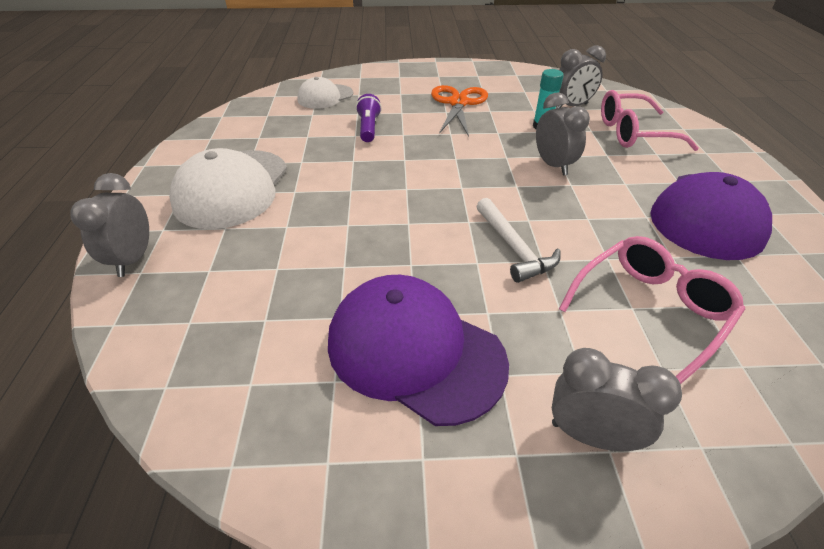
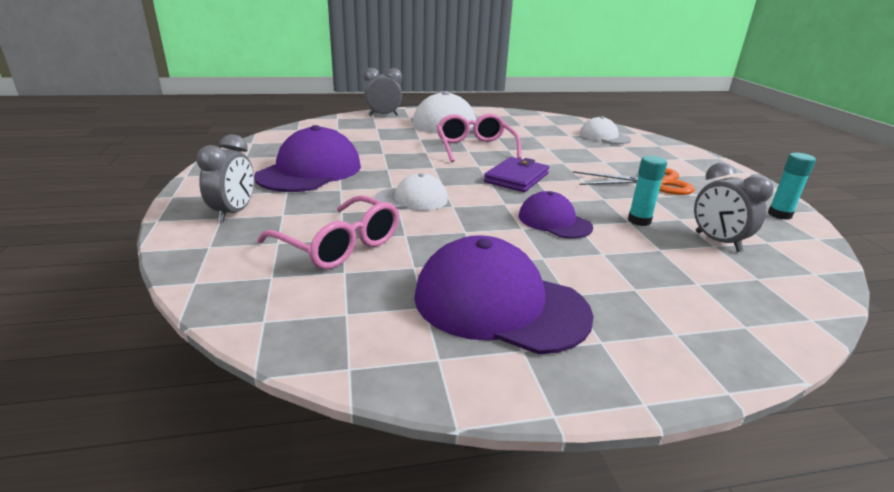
camera: 80 degrees right, 15 degrees down
purple flashlight [356,94,382,142] -> none
white hammer [476,198,561,283] -> white cap [375,173,448,211]
grey clock [536,93,590,176] -> purple cap [518,191,593,239]
pink glasses [601,90,699,151] -> pink glasses moved to [437,113,521,162]
none -> purple wallet [484,157,549,192]
none -> turquoise glue stick [768,153,816,220]

